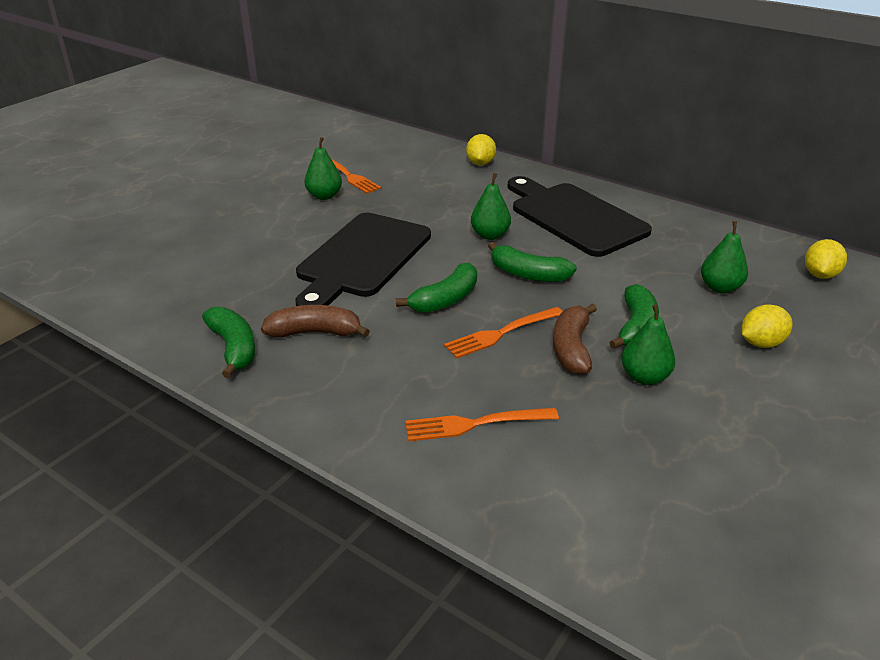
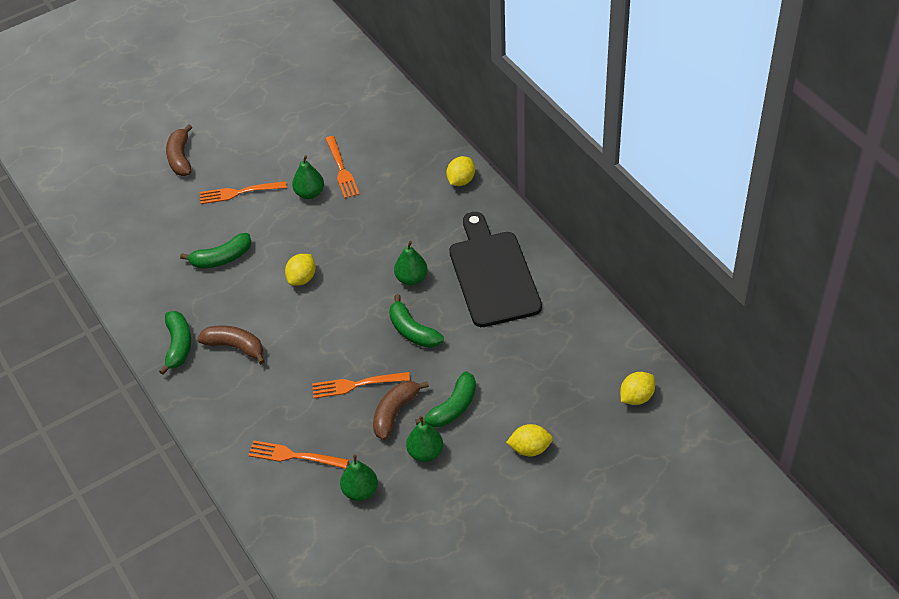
camera: 25 degrees right, 15 degrees up
black cutting board [296,213,431,306] -> yellow lemon [285,254,316,286]
green banana [396,262,477,313] -> green banana moved to [180,233,252,269]
green pear [701,221,748,294] -> green pear moved to [340,454,378,501]
none -> brown banana [166,124,192,176]
none -> orange fork [200,181,287,204]

